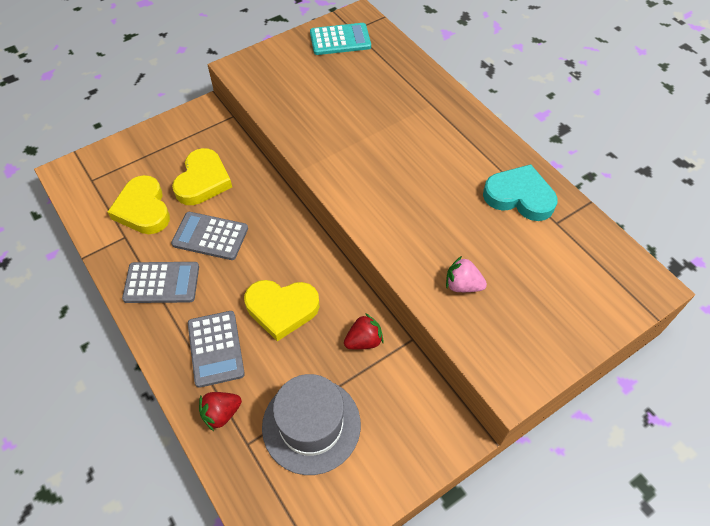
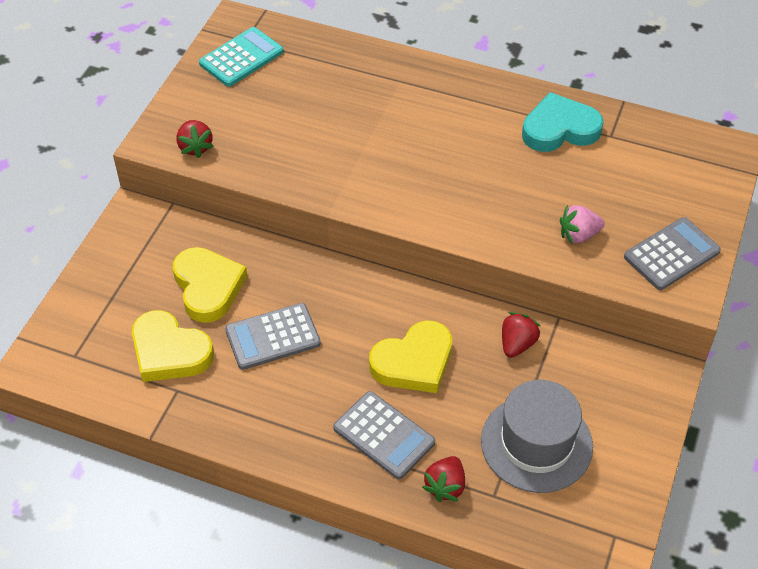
camera: 35 degrees left, 5 degrees down
grey calculator [122,262,199,303] -> grey calculator moved to [624,217,721,290]
none -> red strawberry [176,120,213,158]

